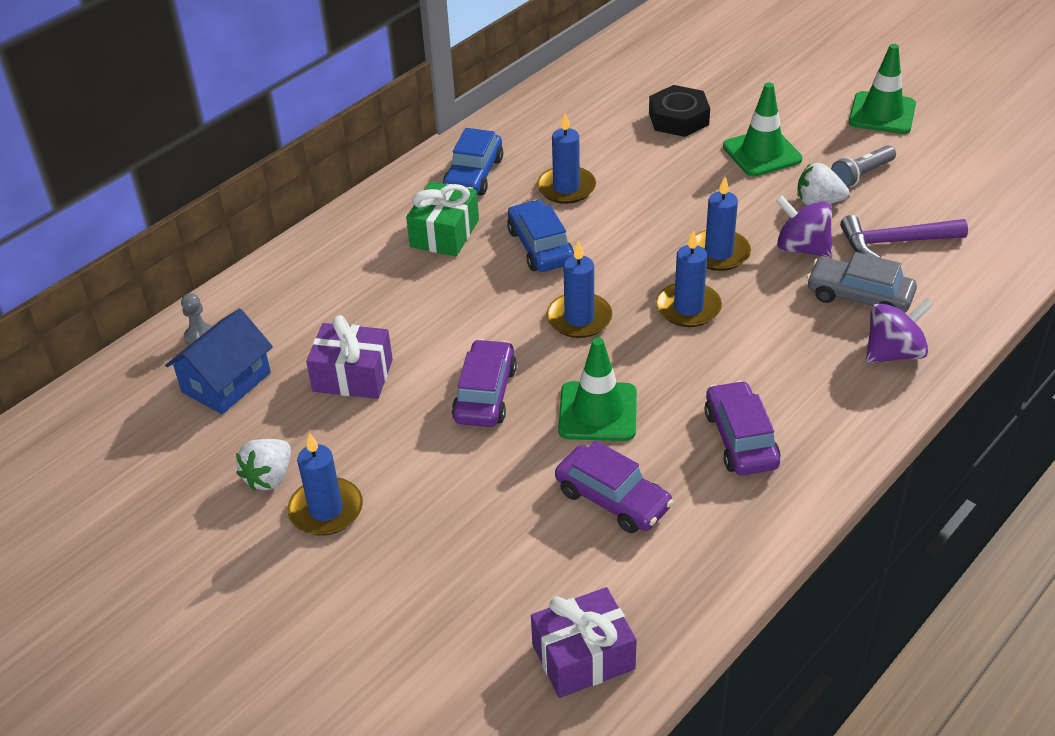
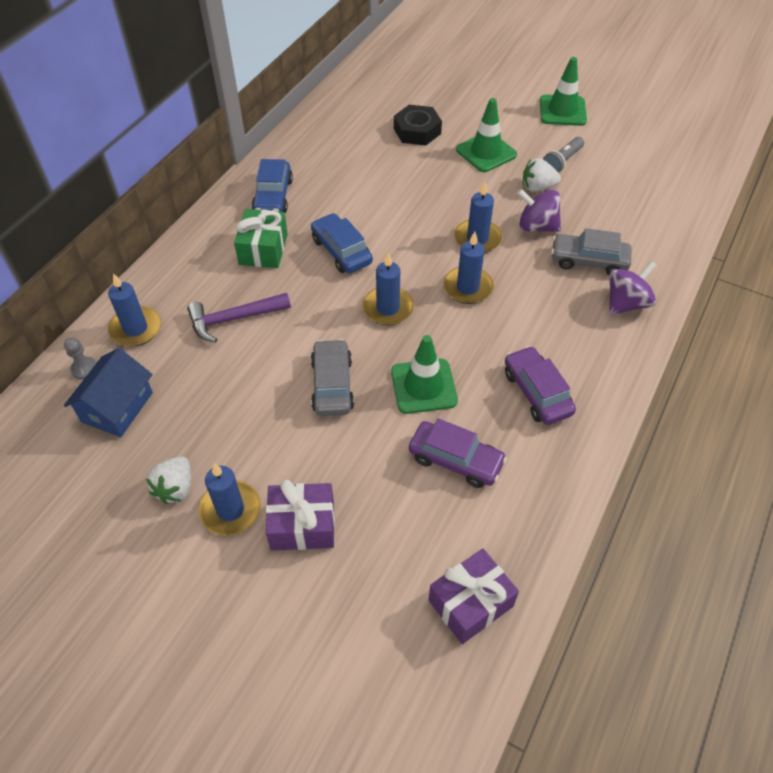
camera: 15 degrees left, 10 degrees up
purple gift [306,315,393,399] -> purple gift moved to [266,480,335,550]
purple car [452,339,517,427] -> grey car [311,339,354,416]
blue candle [537,113,596,204] -> blue candle moved to [108,273,161,347]
purple hammer [840,215,968,258] -> purple hammer moved to [187,293,291,343]

